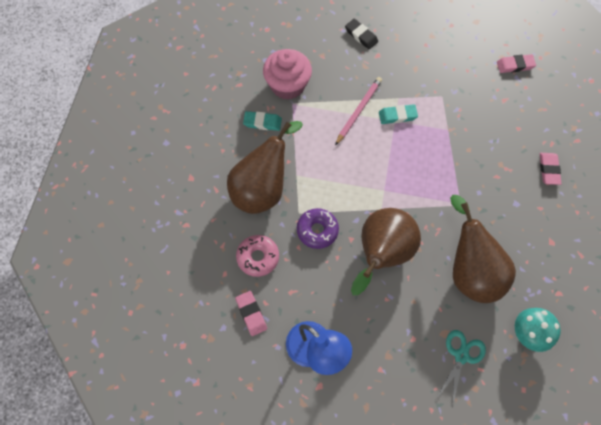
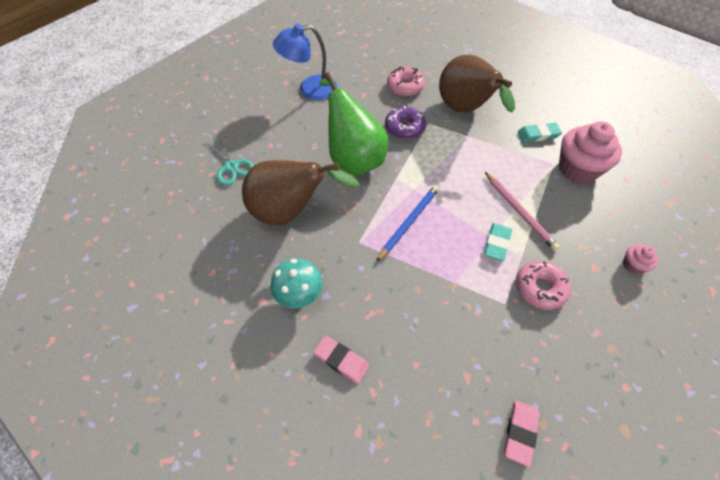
camera: 120 degrees right, 10 degrees down
pink eraser [235,291,267,336] -> none
turquoise eraser [243,111,282,131] -> turquoise eraser turned 45 degrees clockwise [518,123,562,142]
black eraser [345,19,378,49] -> pink cupcake [623,244,659,274]
brown pear [351,208,421,295] -> green pear [320,72,388,176]
turquoise mushroom [515,308,561,352] -> turquoise mushroom moved to [271,258,323,308]
none -> blue pencil [376,185,439,262]
none -> pink donut [516,261,571,310]

